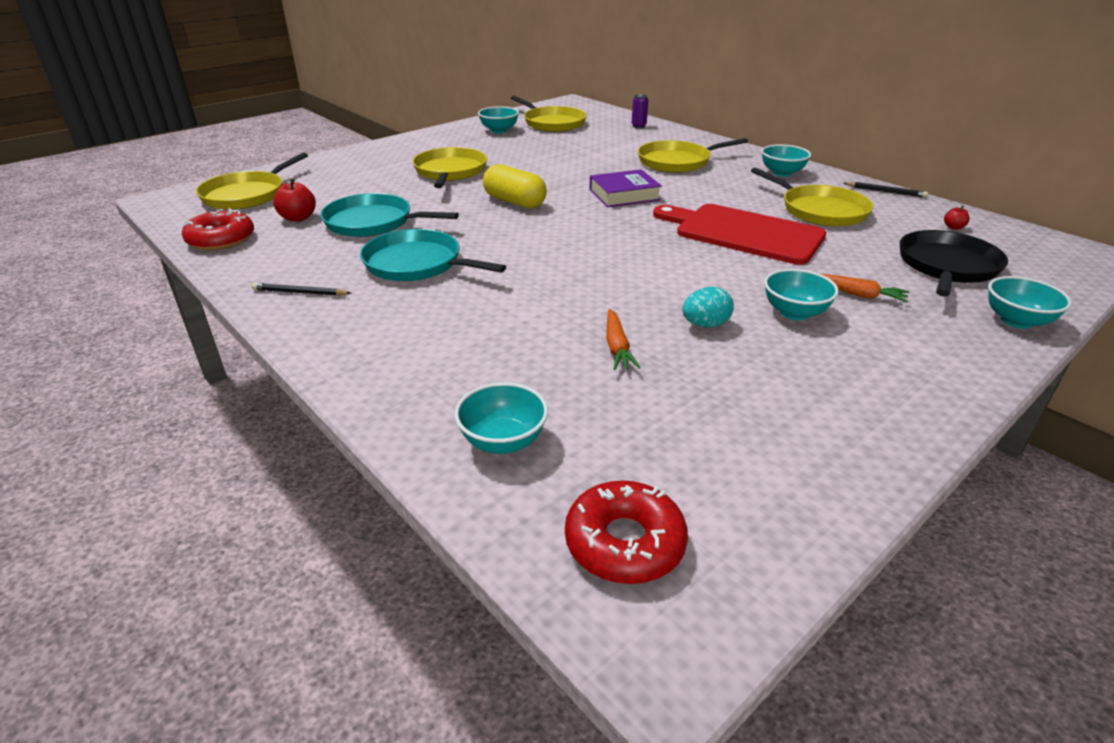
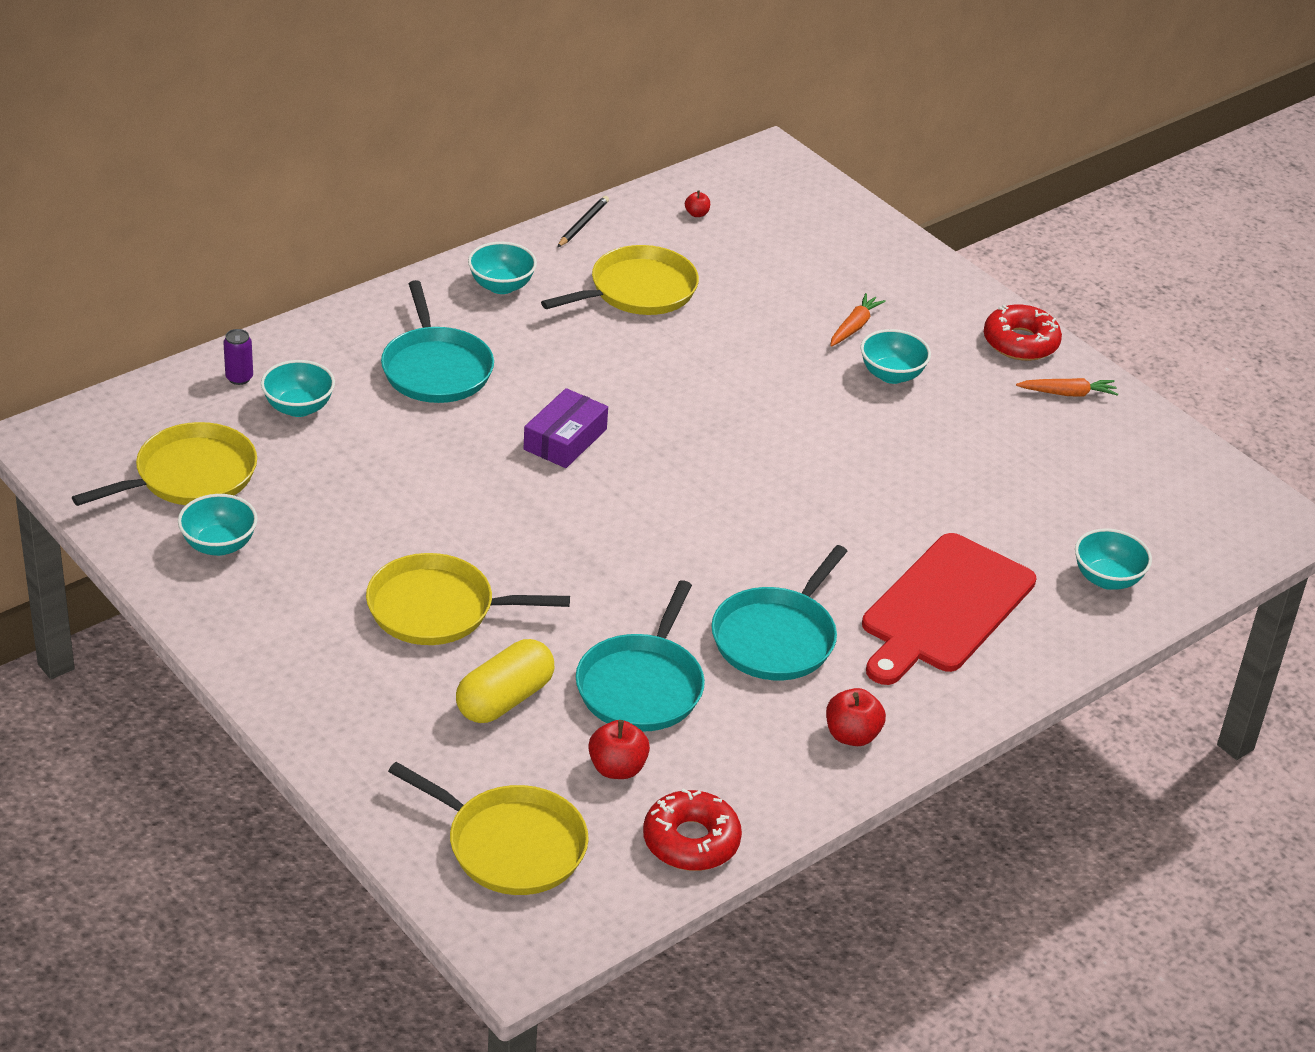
camera: 90 degrees left, 5 degrees up
black pencil [252,283,351,296] -> red apple [826,688,886,746]
yellow capsule [483,164,547,208] -> yellow capsule moved to [456,639,554,723]
red donut [565,481,688,584] -> red donut moved to [984,304,1062,361]
purple book [589,169,662,207] -> purple box [523,388,608,468]
orange carrot [606,309,641,370] -> orange carrot moved to [1016,378,1118,397]
yellow pan [638,138,748,173] -> turquoise pan [381,280,494,403]
red cutting board [653,204,826,265] -> red cutting board moved to [862,533,1036,685]
turquoise egg [682,287,734,328] -> none
black pan [900,230,1008,296] -> none
turquoise bowl [988,276,1072,329] -> turquoise bowl moved to [261,360,335,417]

